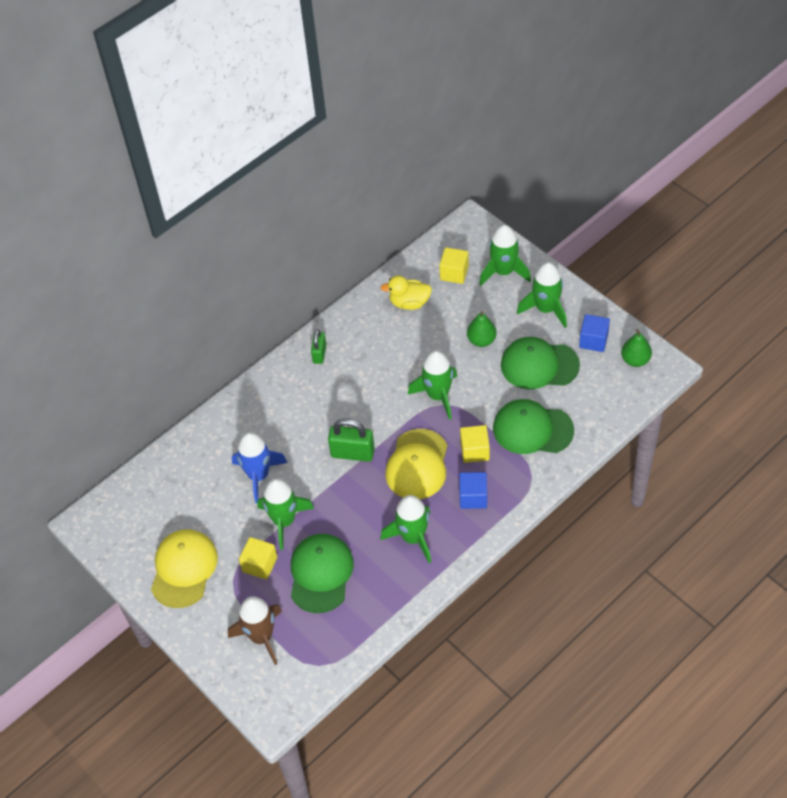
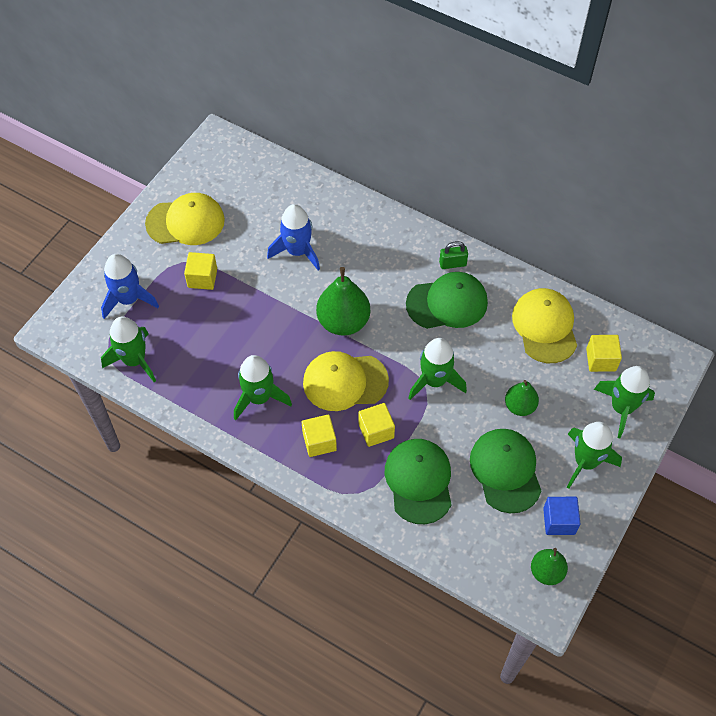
camera: 70 degrees right, 5 degrees up
brown rocket [228,596,282,665] -> blue rocket [101,254,159,319]
green rocket [257,478,314,550] -> green rocket moved to [101,316,156,382]
green cap [291,534,354,613] -> green cap moved to [406,272,488,329]
green padlock [328,419,375,462] -> green pear [316,267,370,335]
yellow duck [380,275,432,310] -> yellow cap [512,288,577,363]
blue cube [459,472,487,509] -> yellow cube [302,414,337,457]

